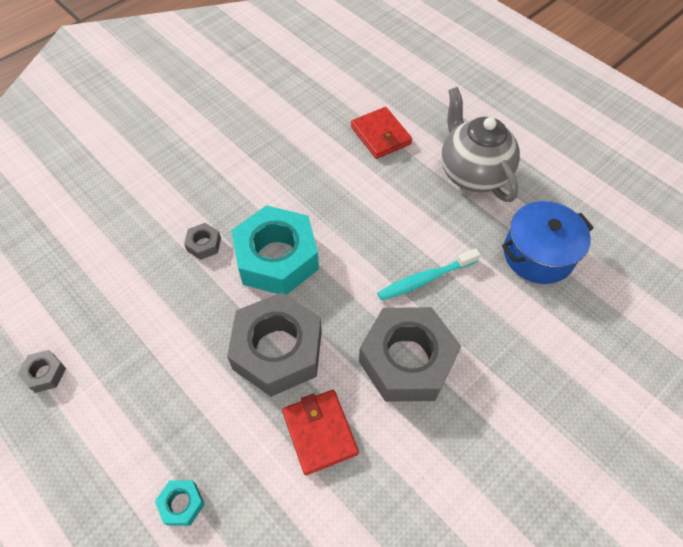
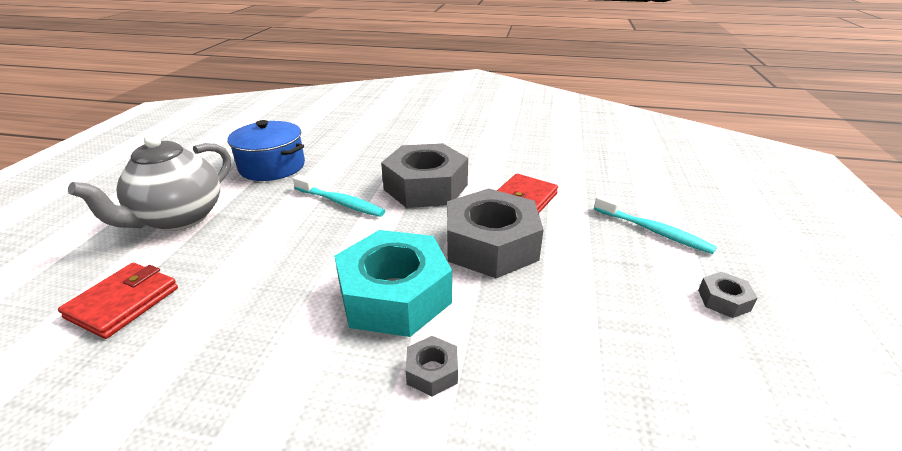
camera: 125 degrees left, 25 degrees down
grey nut [18,350,66,393] -> grey nut moved to [698,272,757,318]
turquoise nut [155,480,205,526] -> turquoise toothbrush [594,195,717,254]

